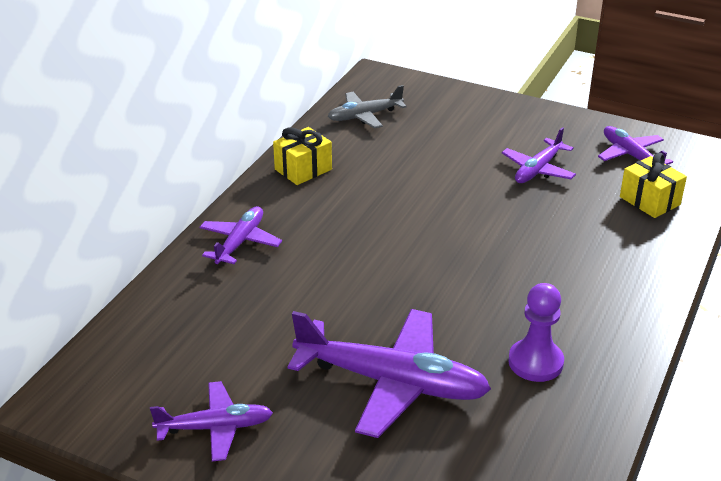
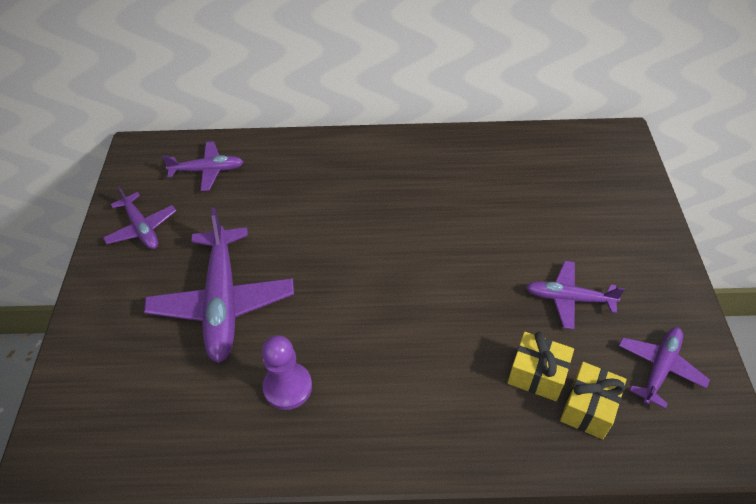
camera: 65 degrees right, 15 degrees up
purple plane [199,206,282,264] -> purple plane moved to [162,141,244,191]
yellow gift [273,127,332,185] -> yellow gift moved to [508,332,574,401]
grey plane [328,85,407,129] -> none

